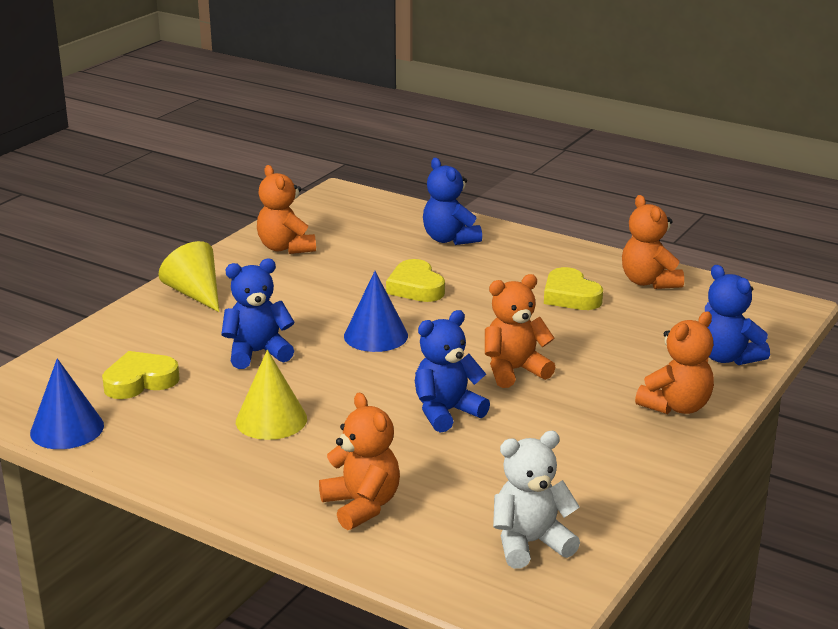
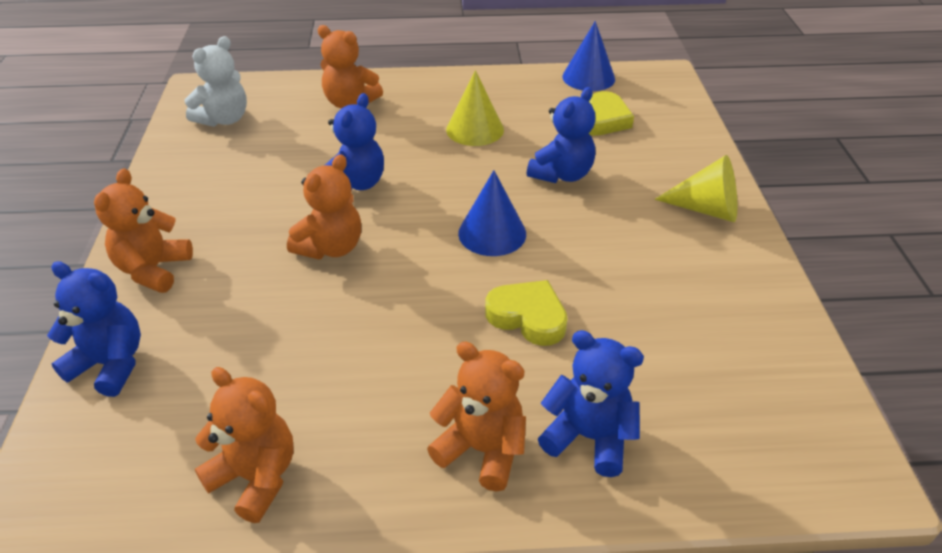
camera: 145 degrees right, 15 degrees up
orange teddy bear [257,165,316,254] -> orange teddy bear moved to [427,341,526,492]
yellow heart [544,267,603,310] -> none

